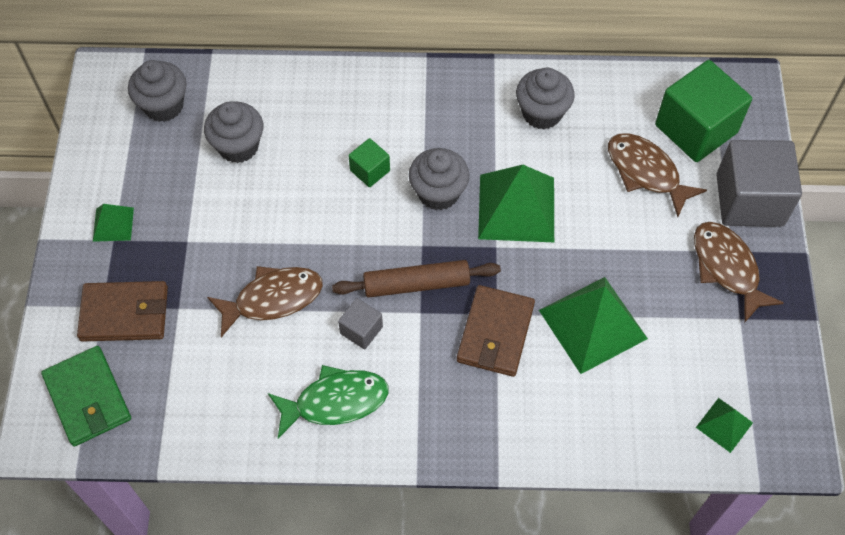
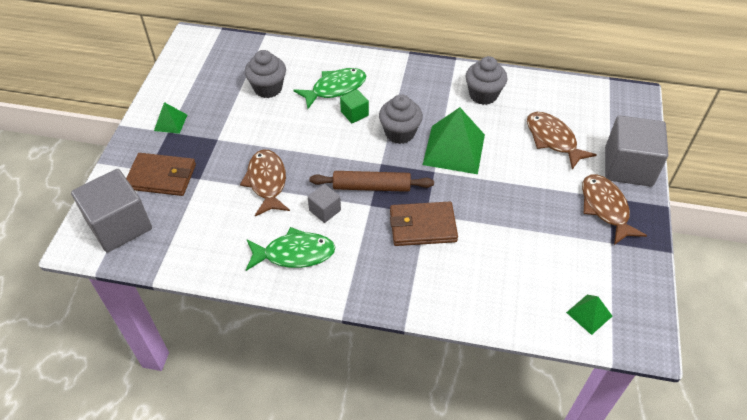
camera: 10 degrees right, 10 degrees down
green wallet [41,346,131,447] -> grey cube [71,169,152,252]
grey cupcake [128,60,187,122] -> none
brown fish [207,266,323,337] -> brown fish turned 90 degrees counterclockwise [240,150,290,216]
brown wallet [457,285,535,377] -> brown wallet turned 60 degrees clockwise [390,202,458,246]
green pyramid [539,277,648,374] -> none
green cube [655,60,752,162] -> none
none -> green fish [294,68,366,109]

